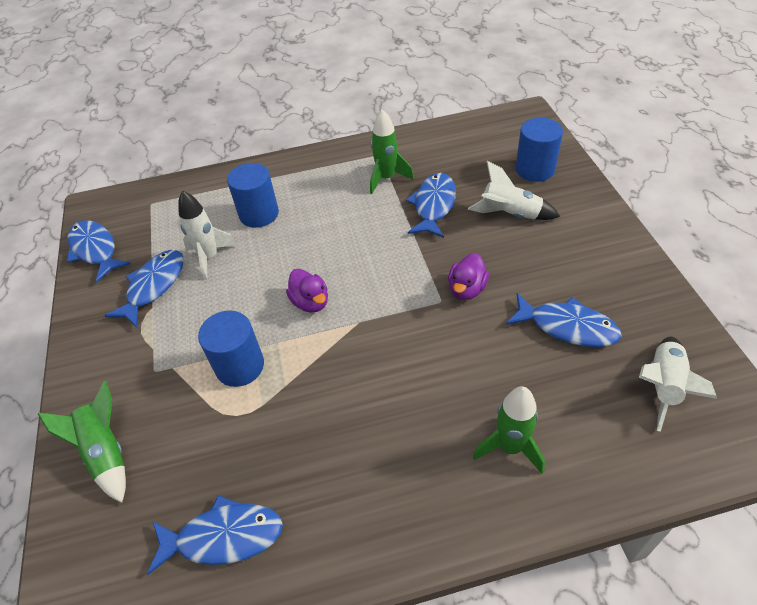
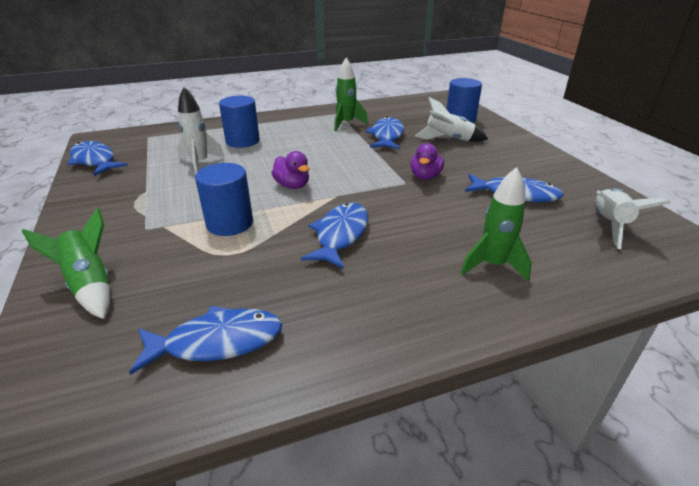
camera: 10 degrees left, 15 degrees down
blue fish [104,250,184,327] -> blue fish moved to [301,203,368,269]

